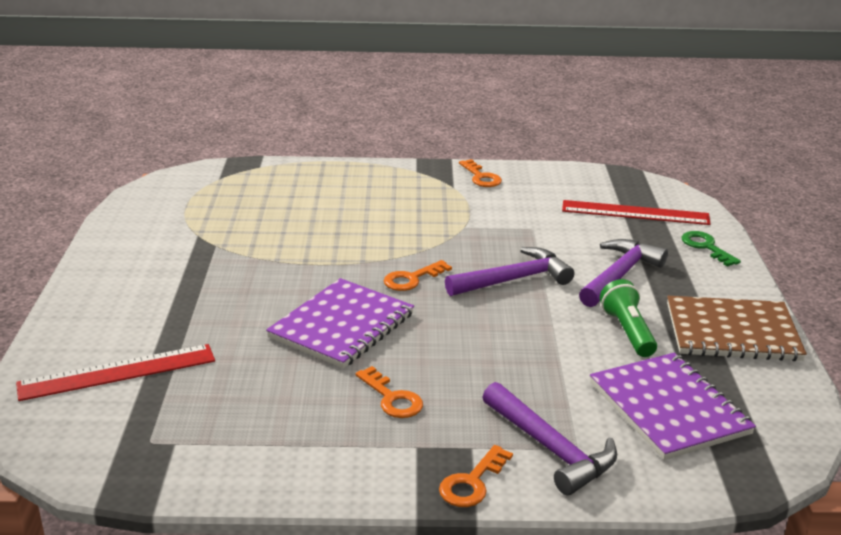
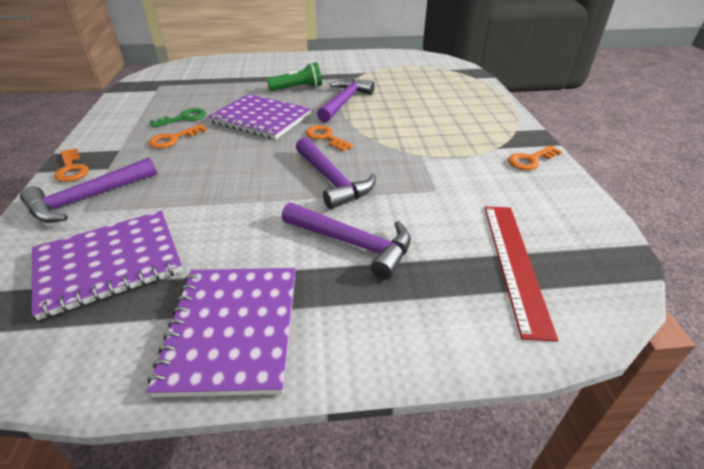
camera: 85 degrees right, 10 degrees up
red ruler [16,344,215,401] -> none
orange key [439,445,513,507] -> orange key turned 150 degrees counterclockwise [54,148,89,182]
green flashlight [600,279,657,357] -> green flashlight moved to [267,62,322,91]
brown notebook [667,296,807,361] -> purple notebook [147,268,295,397]
green key [682,231,741,267] -> green key moved to [150,108,206,128]
none -> purple hammer [317,79,375,122]

